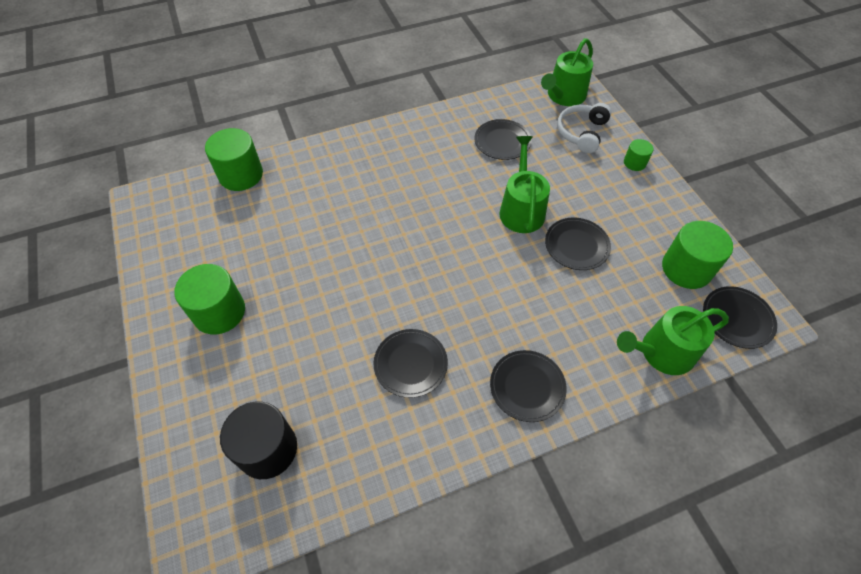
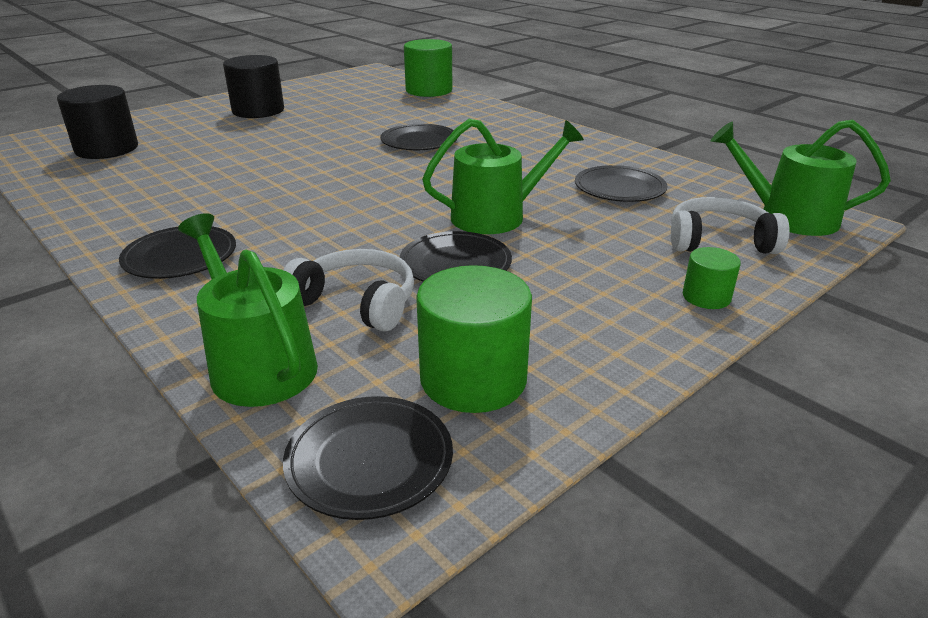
camera: 70 degrees right, 25 degrees down
green cylinder [174,264,245,334] -> black cylinder [223,55,284,118]
black plate [374,329,448,398] -> black plate moved to [380,124,458,150]
none -> white headphones [283,249,414,331]

